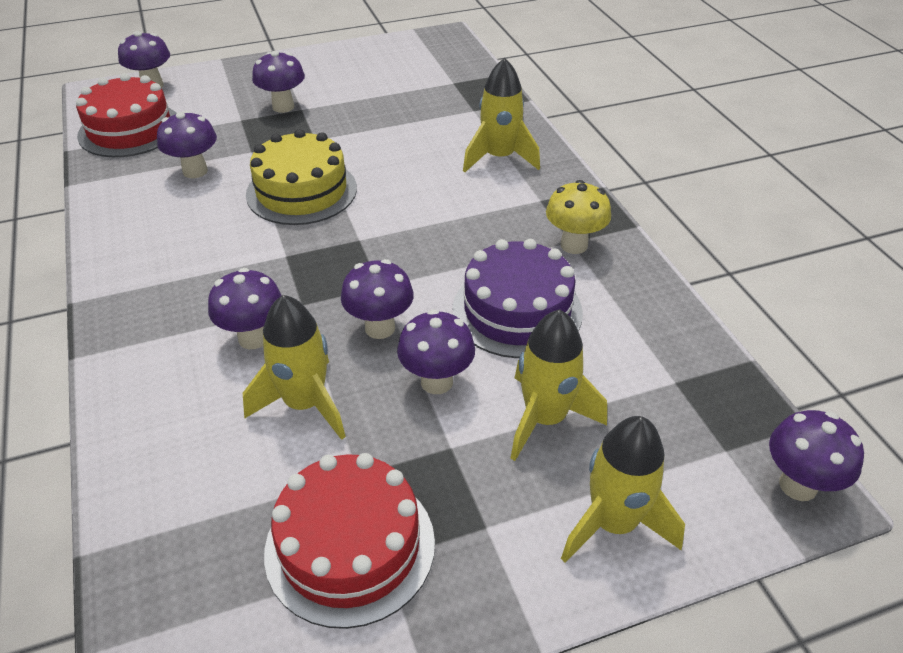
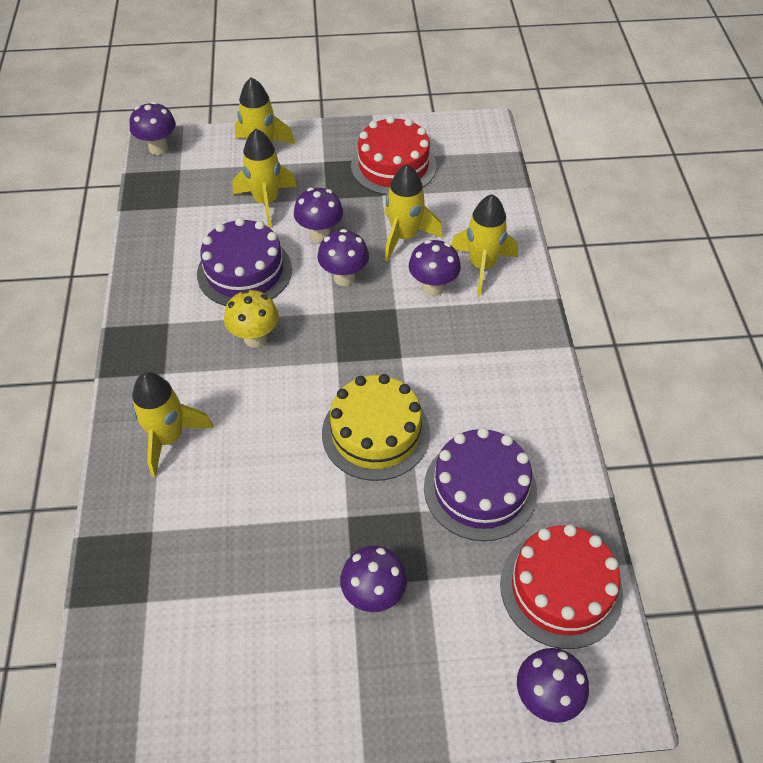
camera: 165 degrees left, 10 degrees up
purple mushroom [157,111,217,178] -> purple cake [424,427,537,541]
yellow mushroom [546,180,611,254] -> yellow mushroom moved to [224,290,279,348]
none -> yellow rocket [451,194,518,296]

